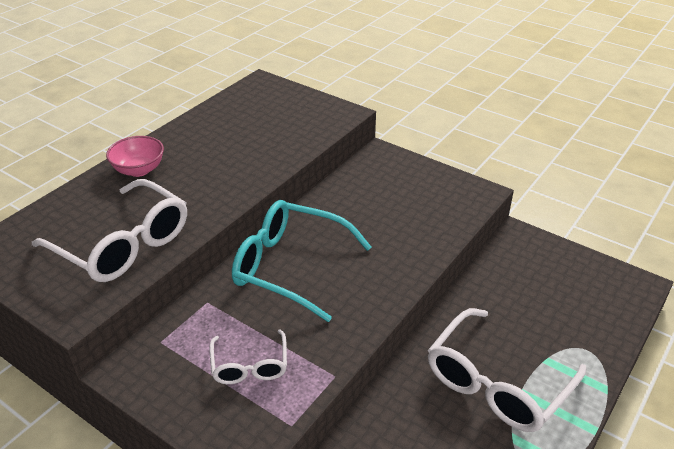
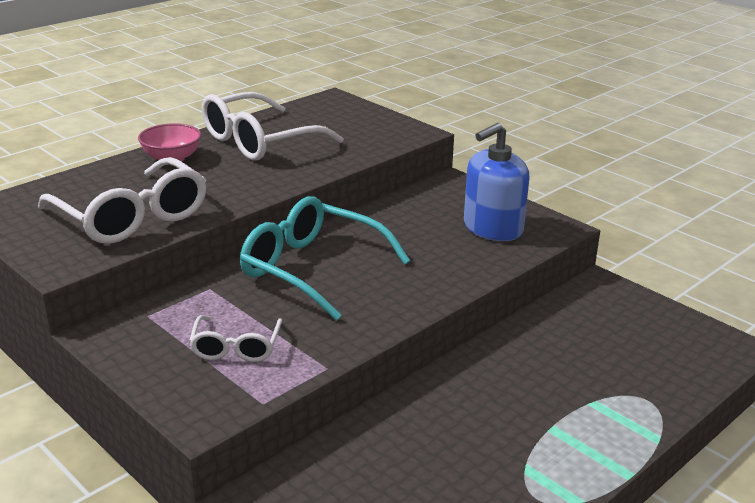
camera: 10 degrees right, 10 degrees down
white glasses [428,308,586,432] -> white glasses moved to [202,92,344,161]
none -> blue soap dispenser [464,123,530,241]

